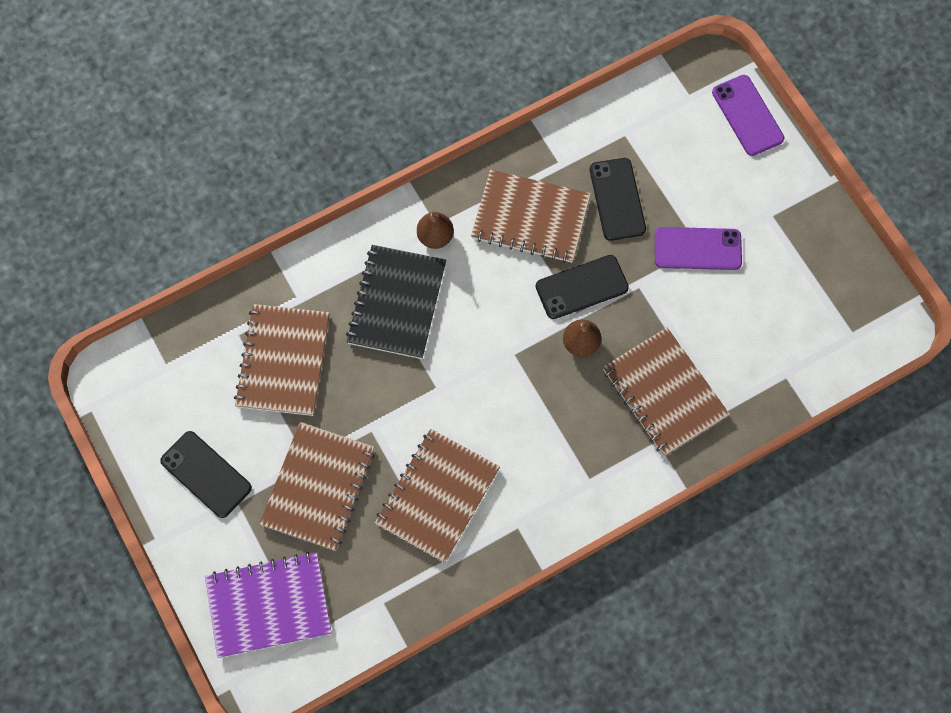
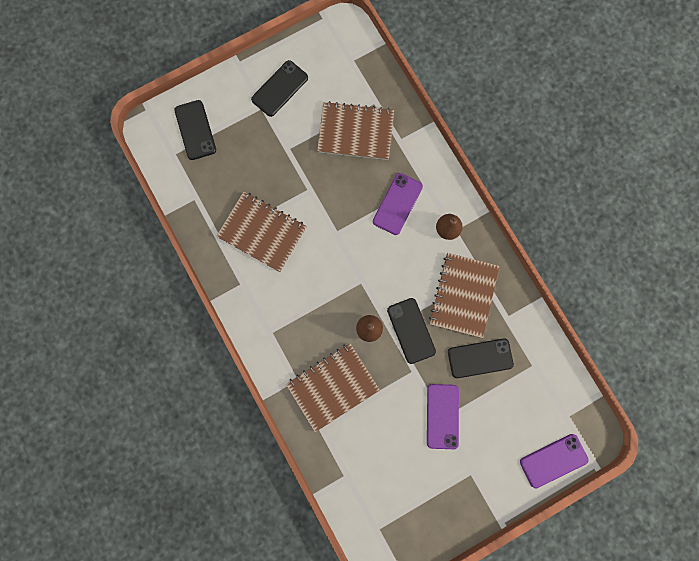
camera: 90 degrees right, 10 degrees up
purple notebook [205,552,332,658] -> black phone [174,100,216,160]
brown notebook [259,422,375,551] -> none
black notebook [346,245,446,359] -> purple phone [373,173,423,235]

